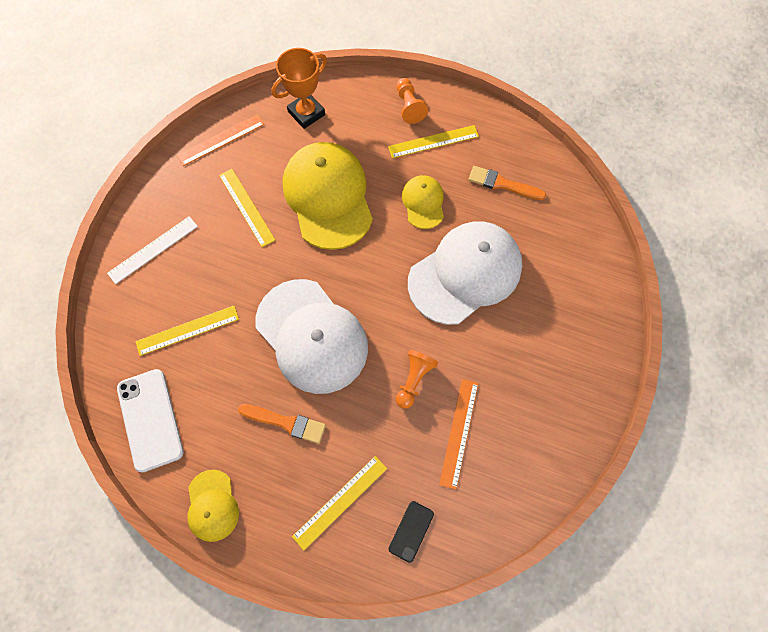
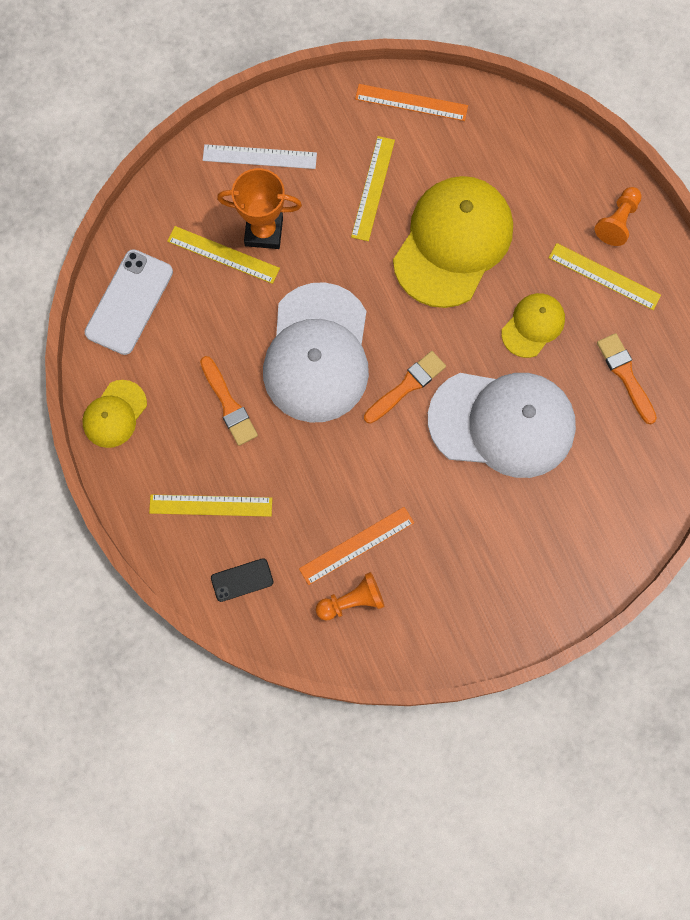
camera: 45 degrees right, 5 degrees up
orange trophy [272,48,327,129] -> orange trophy moved to [217,168,302,249]
orange pawn [396,350,438,409] -> orange pawn moved to [316,572,384,620]
none -> orange brush [364,351,446,424]

